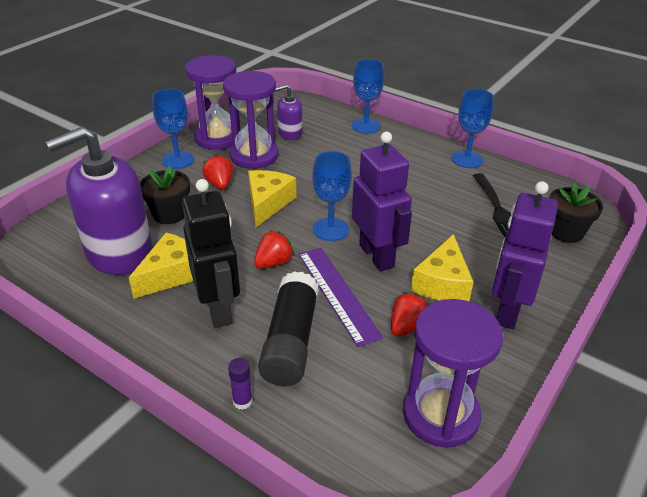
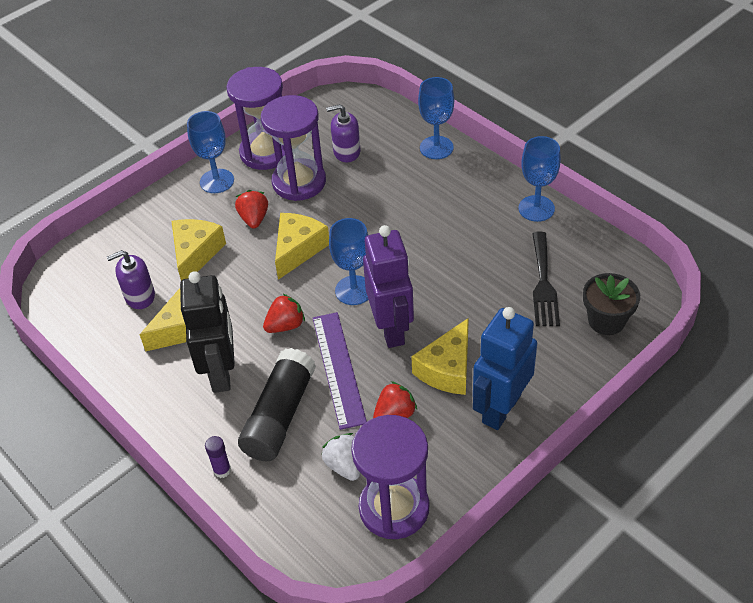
camera: 15 degrees right, 10 degrees up
purple soap dispenser [46,127,153,275] -> purple soap dispenser [107,250,155,309], size x0.48
black flower pot [140,166,190,224] -> yellow cheese [171,219,226,281]
purple robot [492,181,558,329] -> blue robot [473,307,537,430]
none -> white strawberry [321,433,360,481]

